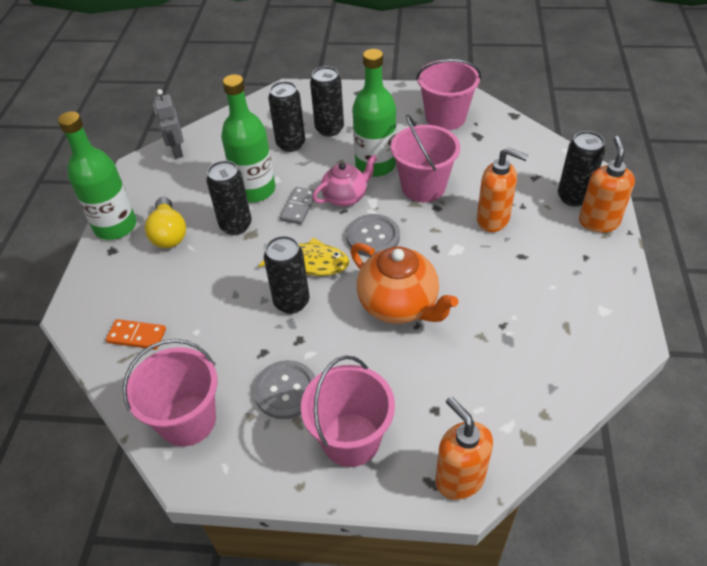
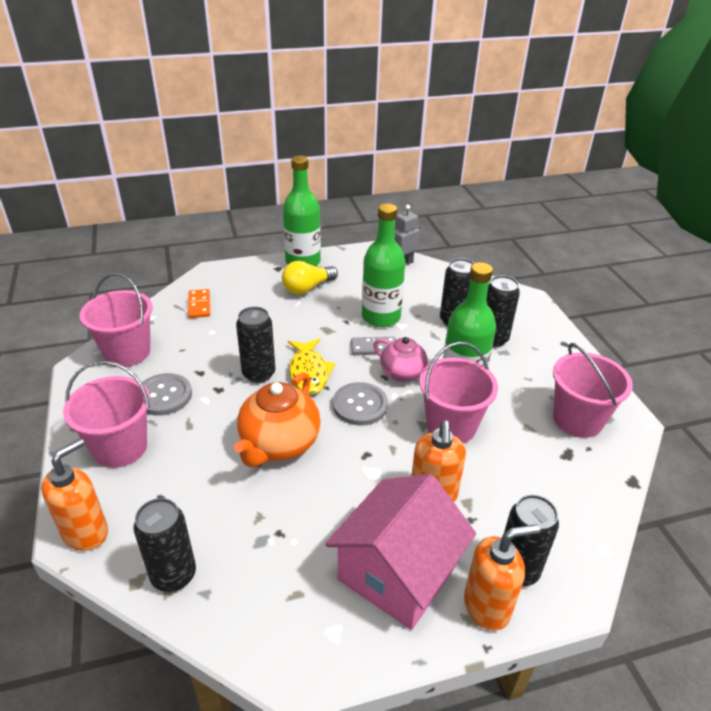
camera: 65 degrees right, 10 degrees down
black can [206,161,252,235] -> black can moved to [133,498,196,592]
none -> pink house [325,474,476,630]

